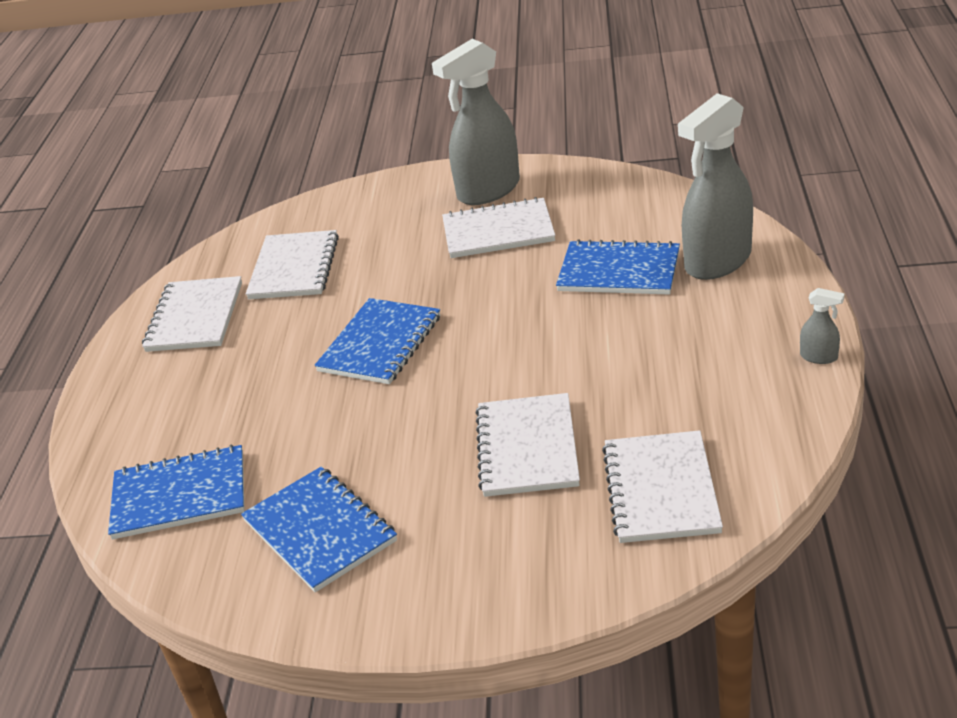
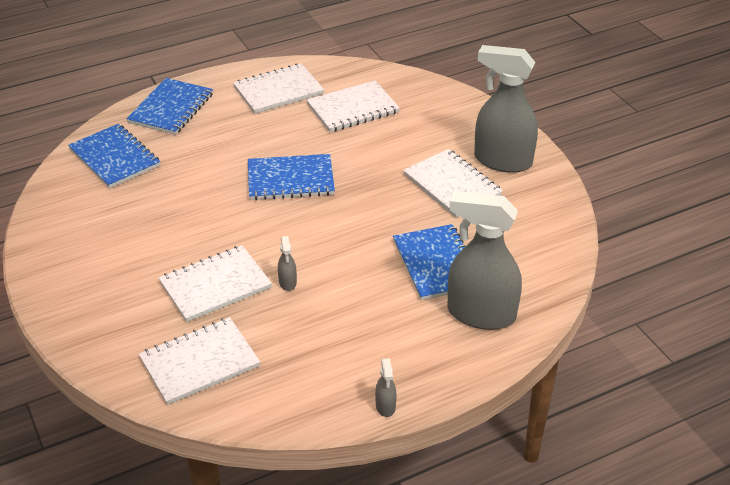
camera: 55 degrees right, 5 degrees up
blue notebook [241,466,397,592] -> blue notebook moved to [126,78,213,135]
none -> grey spray bottle [278,236,297,291]

